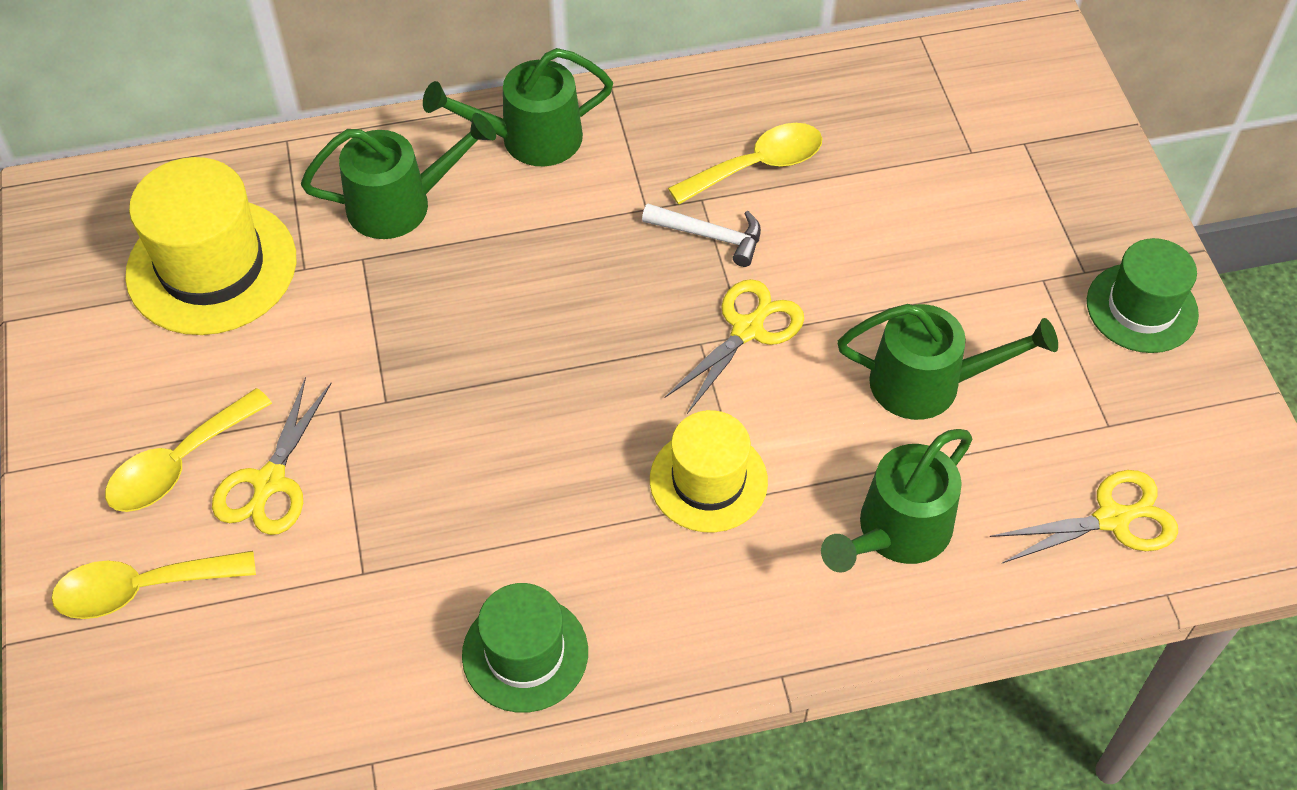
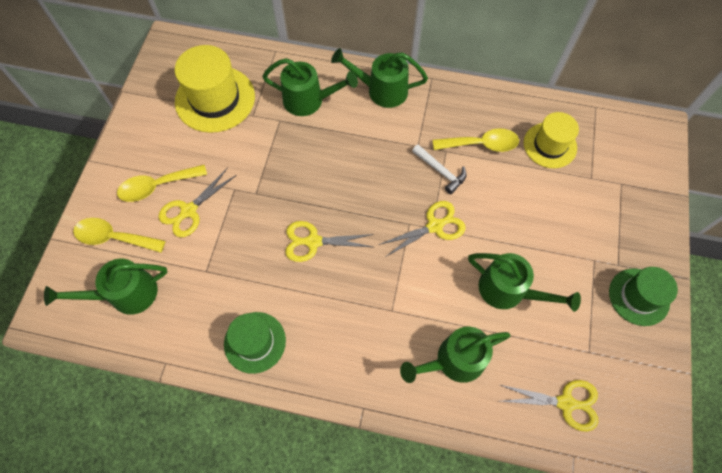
camera: 25 degrees right, 10 degrees up
yellow hat [650,410,768,532] -> yellow hat moved to [524,112,579,168]
none -> green watering can [44,259,167,315]
none -> yellow scissors [285,221,374,262]

